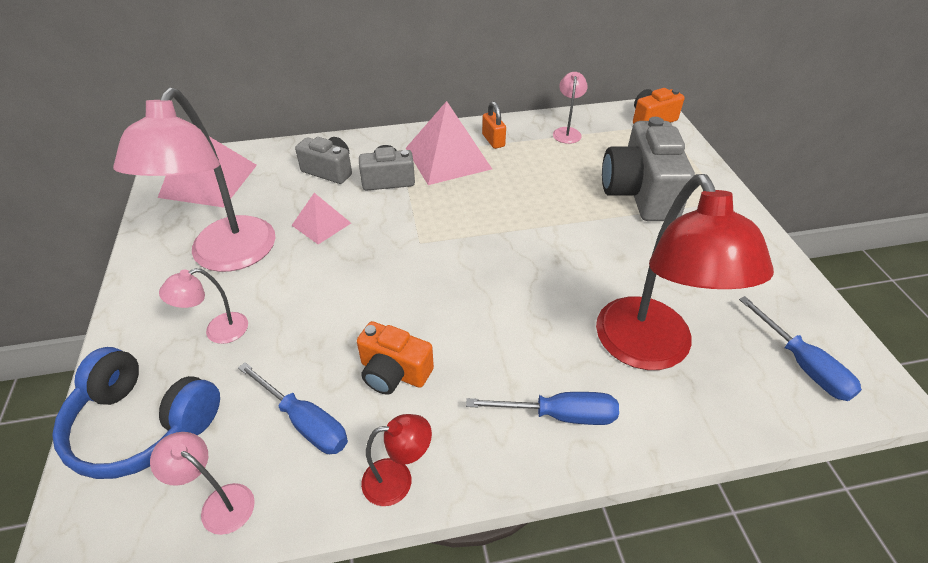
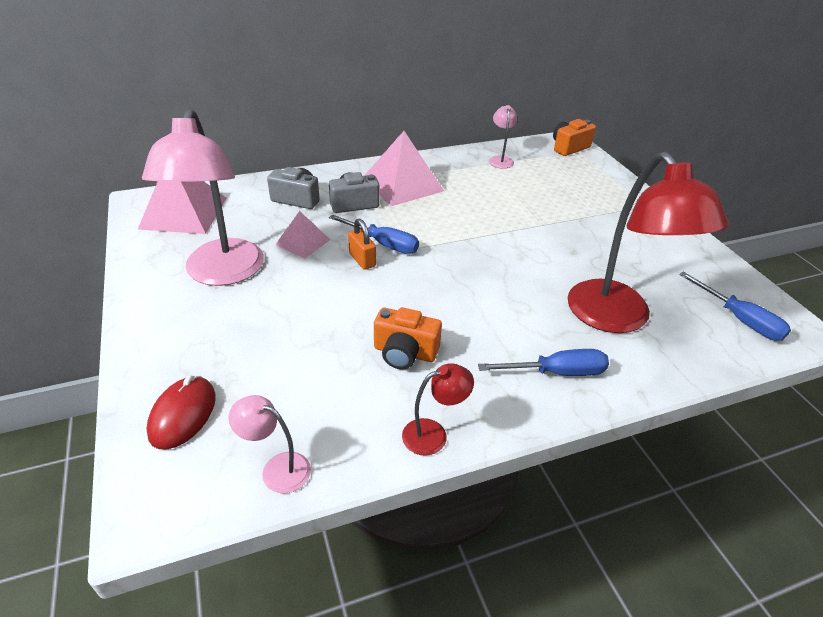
camera: 10 degrees left, 5 degrees down
blue headphones [52,347,220,479] -> red mouse [147,375,216,449]
pink lamp [159,268,248,344] -> none
blue screwdriver [238,362,348,454] -> blue screwdriver moved to [329,215,419,254]
orange padlock [482,101,506,149] -> orange padlock moved to [348,219,376,270]
grey camera [602,117,695,221] -> none

